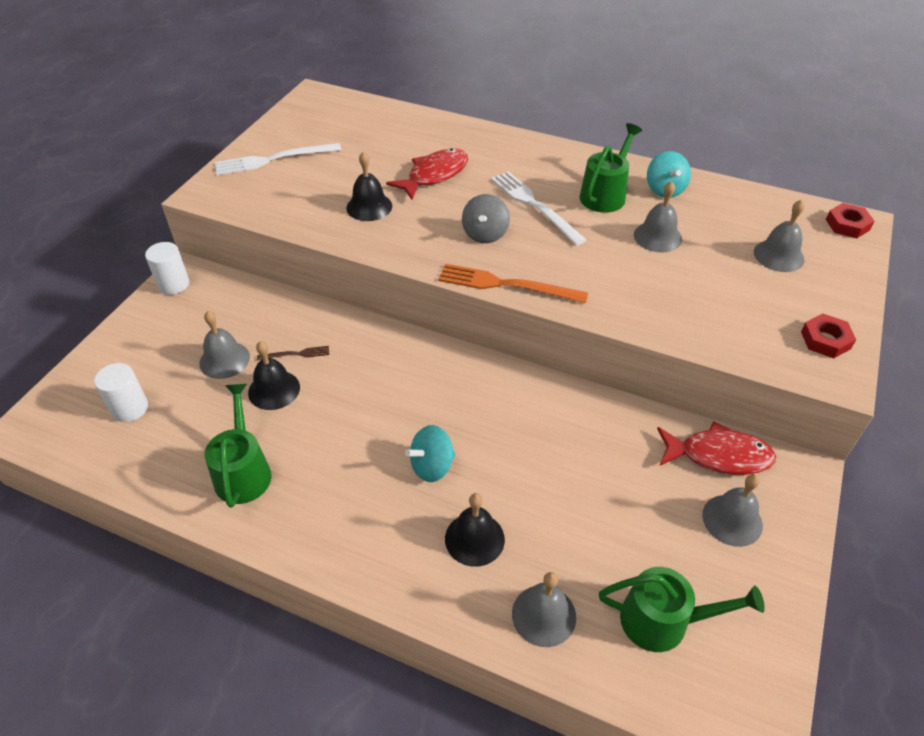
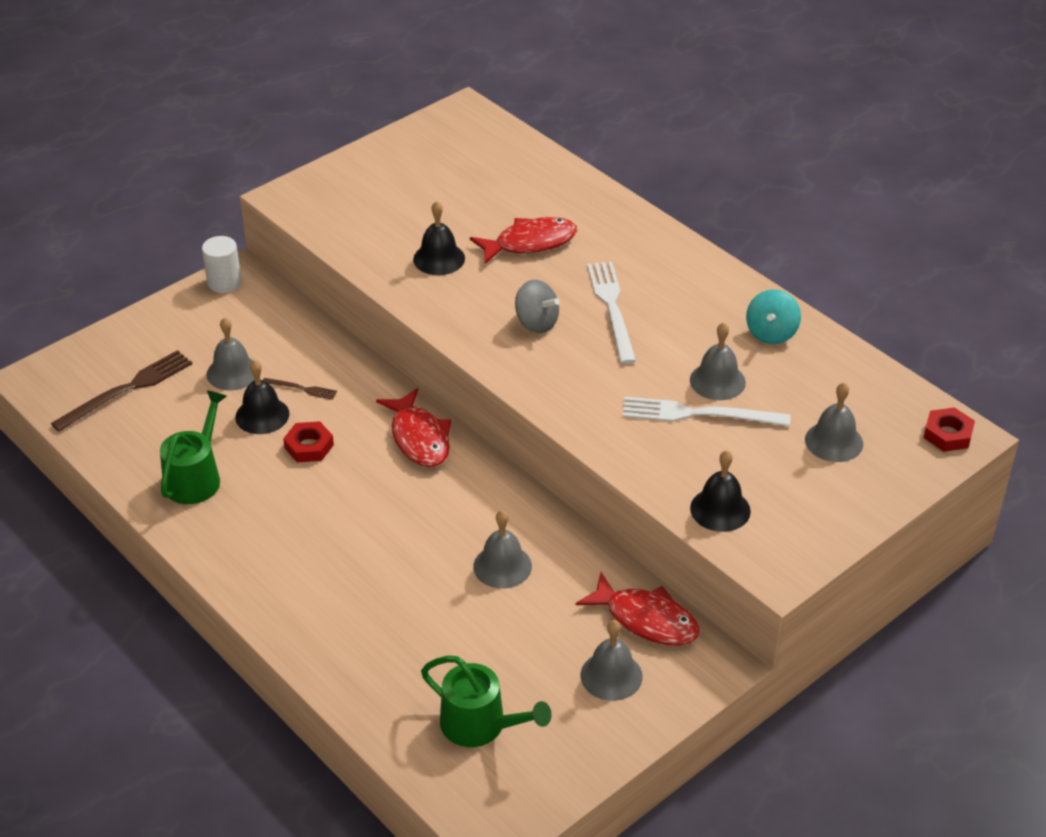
camera: 25 degrees right, 5 degrees down
white cylinder [94,363,148,422] -> brown fork [51,350,192,432]
white fork [215,143,341,175] -> white fork moved to [622,397,791,426]
turquoise spinning top [405,425,455,482] -> none
orange fork [438,264,588,303] -> none
black bell [445,493,505,567] -> black bell moved to [690,450,751,532]
grey spinning top [462,194,510,243] -> grey spinning top turned 90 degrees counterclockwise [515,280,560,333]
grey bell [512,572,576,647] -> grey bell moved to [473,511,532,589]
green watering can [579,123,642,213] -> none
red nut [801,313,856,358] -> red nut moved to [283,421,334,462]
none -> red fish [376,388,451,467]

